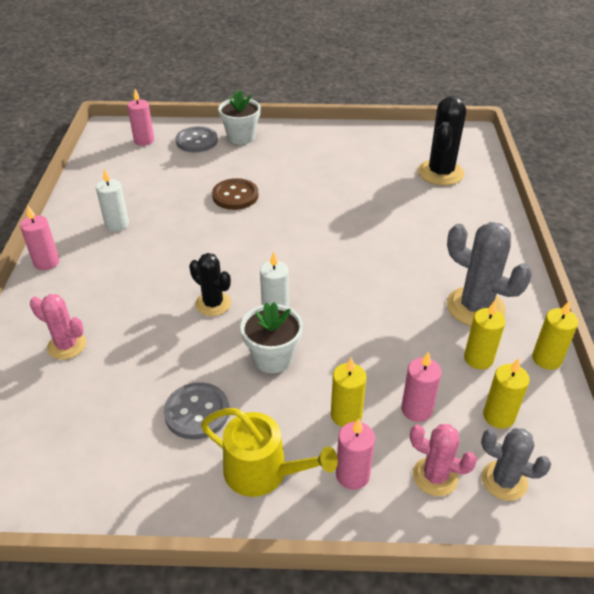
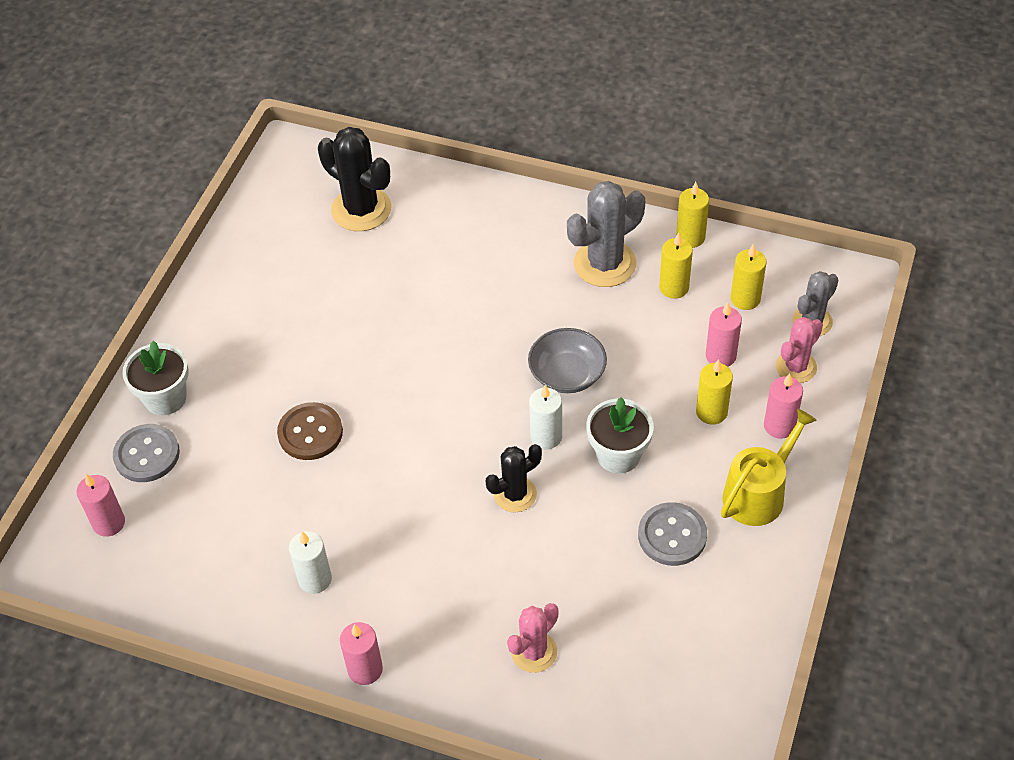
camera: 70 degrees left, 10 degrees up
none -> grey bowl [528,328,607,393]

